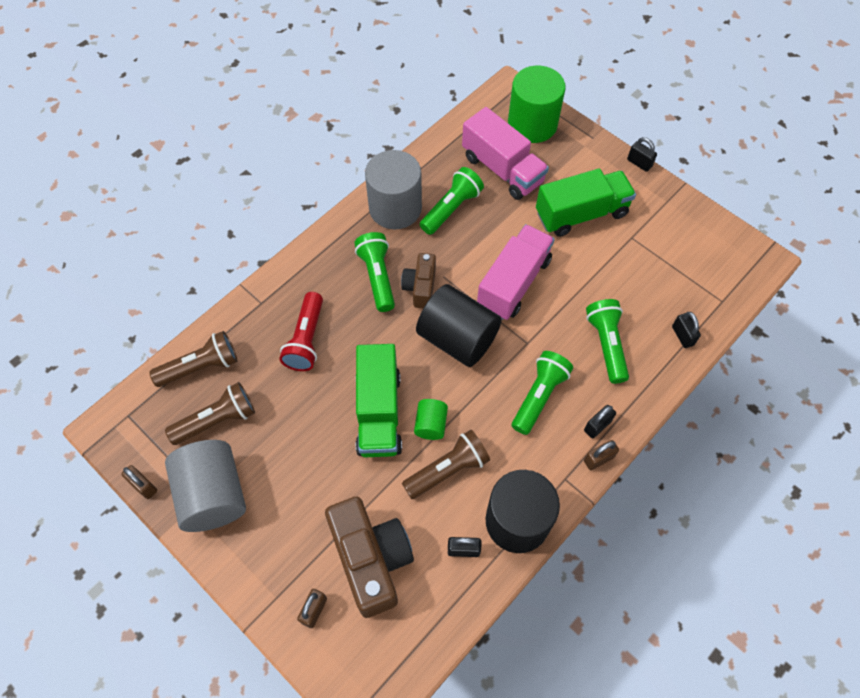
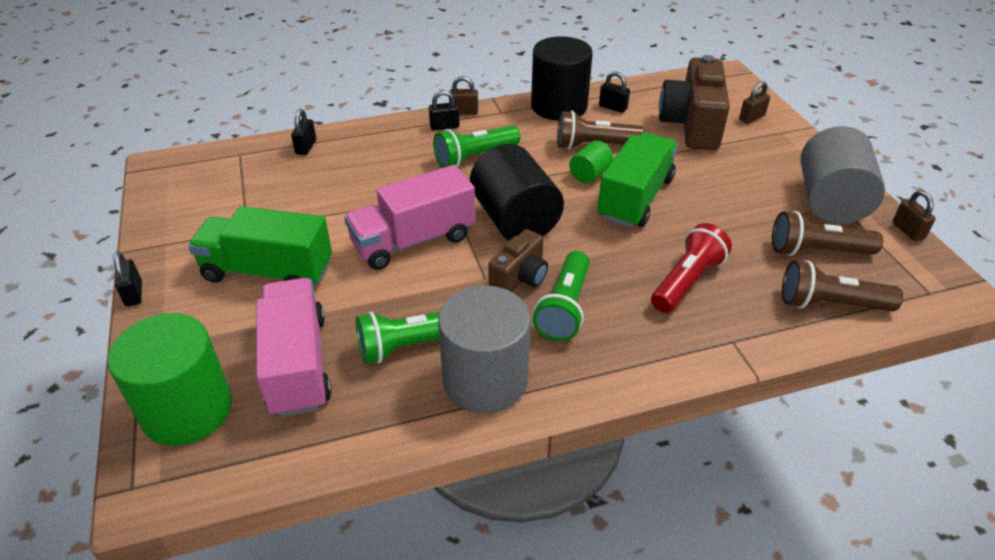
camera: 150 degrees left, 20 degrees down
green flashlight [586,299,629,384] -> none

